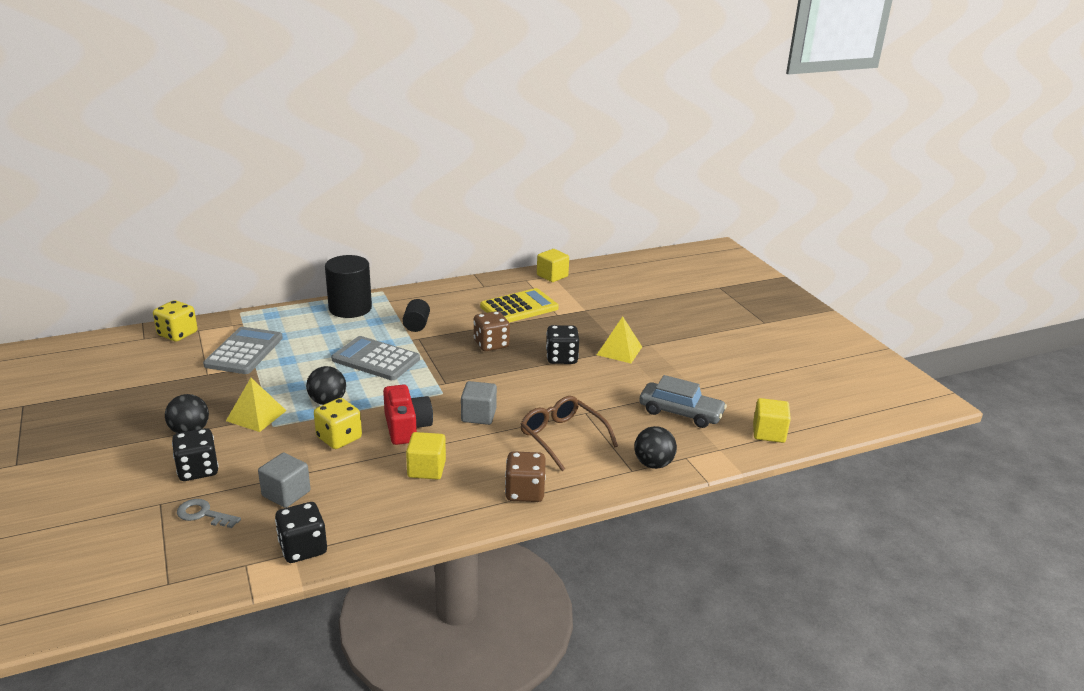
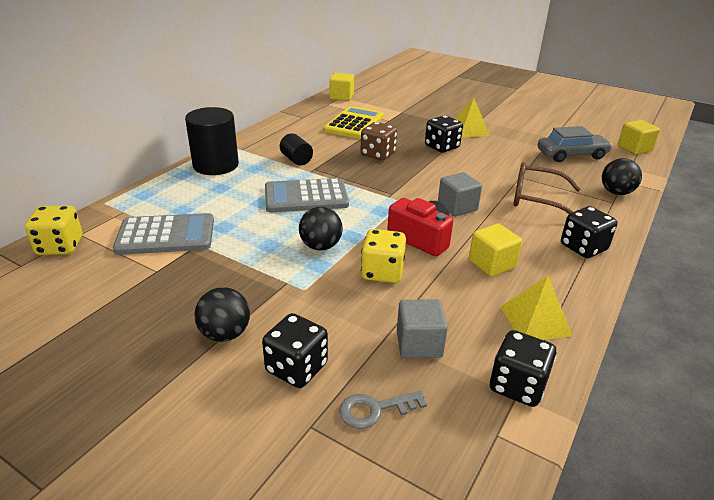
camera: 35 degrees left, 5 degrees up
grey calculator [203,327,283,374] -> grey calculator turned 105 degrees clockwise [113,213,214,255]
yellow pyramid [226,378,287,432] -> yellow pyramid moved to [501,276,573,340]
brown dice [505,451,546,502] -> black dice [561,206,617,258]

